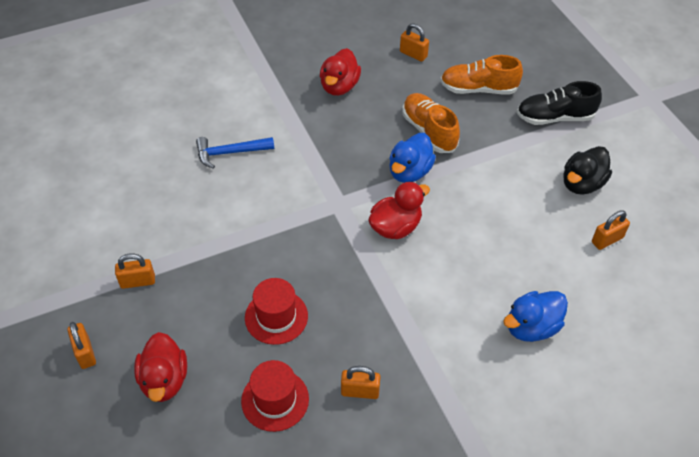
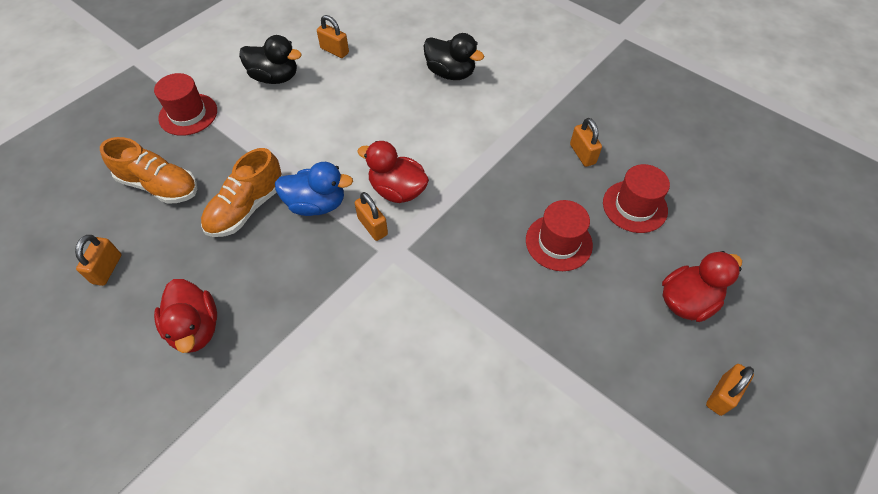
camera: 115 degrees left, 5 degrees up
orange padlock [115,253,155,289] -> orange padlock moved to [355,192,388,241]
blue hammer [196,137,274,169] -> none
red duck [320,48,361,96] -> red duck turned 75 degrees clockwise [154,279,217,353]
orange shoe [440,55,523,94] -> orange shoe turned 45 degrees counterclockwise [100,137,197,204]
blue duck [503,291,568,342] -> black duck [423,33,484,80]
black shoe [517,81,602,125] -> red hat [154,73,217,136]

